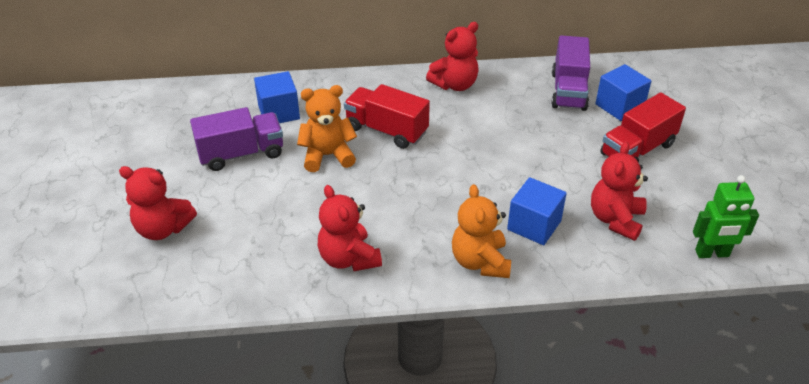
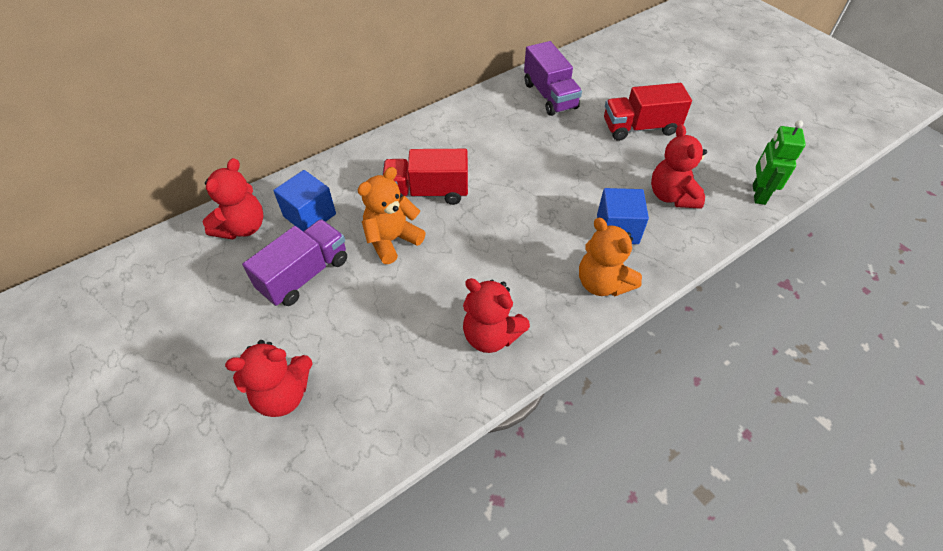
camera: 30 degrees left, 10 degrees up
red teddy bear [426,22,479,91] -> red teddy bear moved to [203,158,264,240]
blue cube [595,64,651,121] -> none
red truck [600,92,686,163] -> red truck turned 60 degrees clockwise [604,83,692,141]
green robot [693,175,759,258] -> green robot turned 135 degrees clockwise [753,120,806,205]

